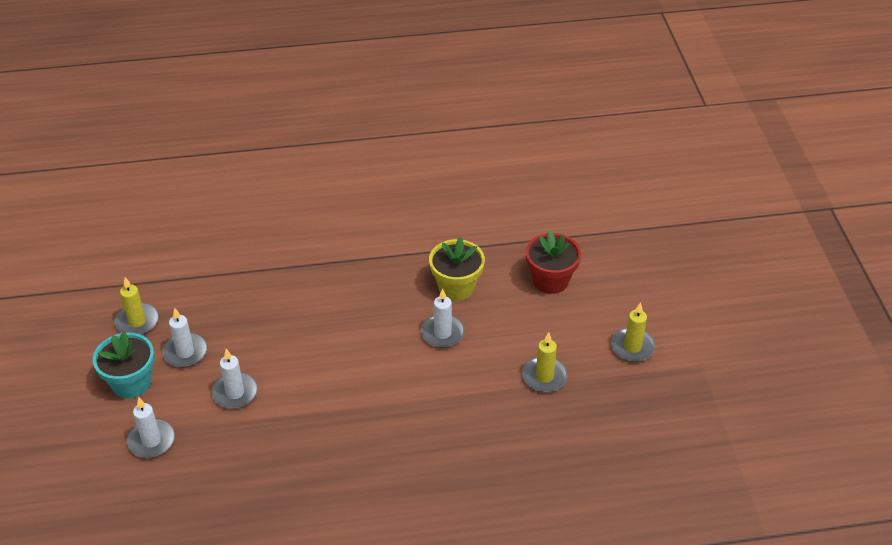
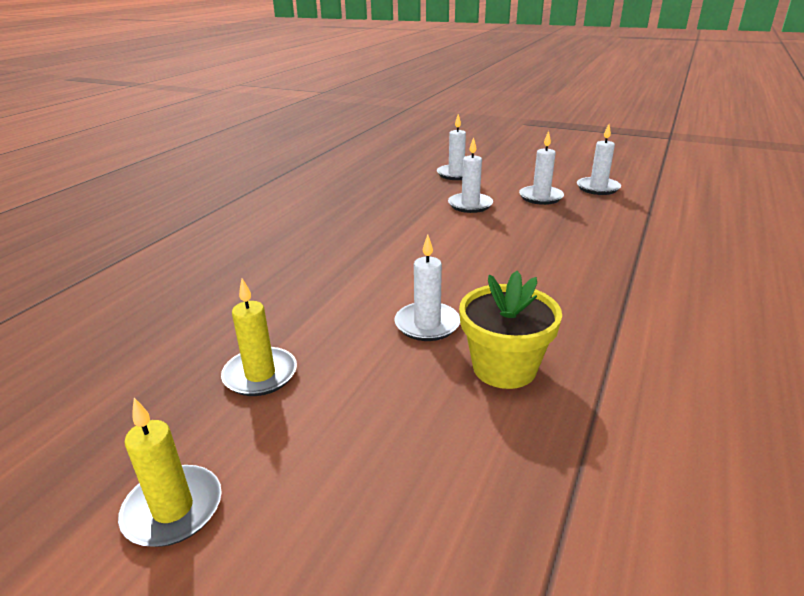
camera: 125 degrees right, 15 degrees down
turquoise flower pot [93,332,154,398] -> none
yellow candle [115,277,159,335] -> white candle [577,124,621,195]
red flower pot [526,230,581,294] -> none

